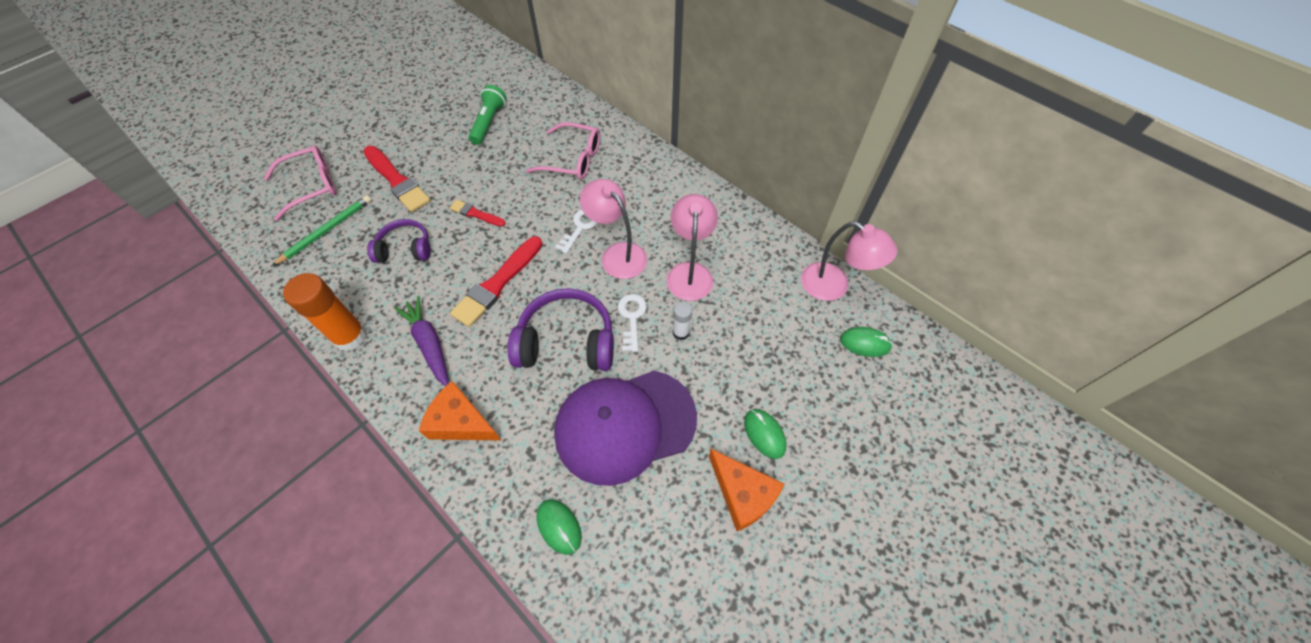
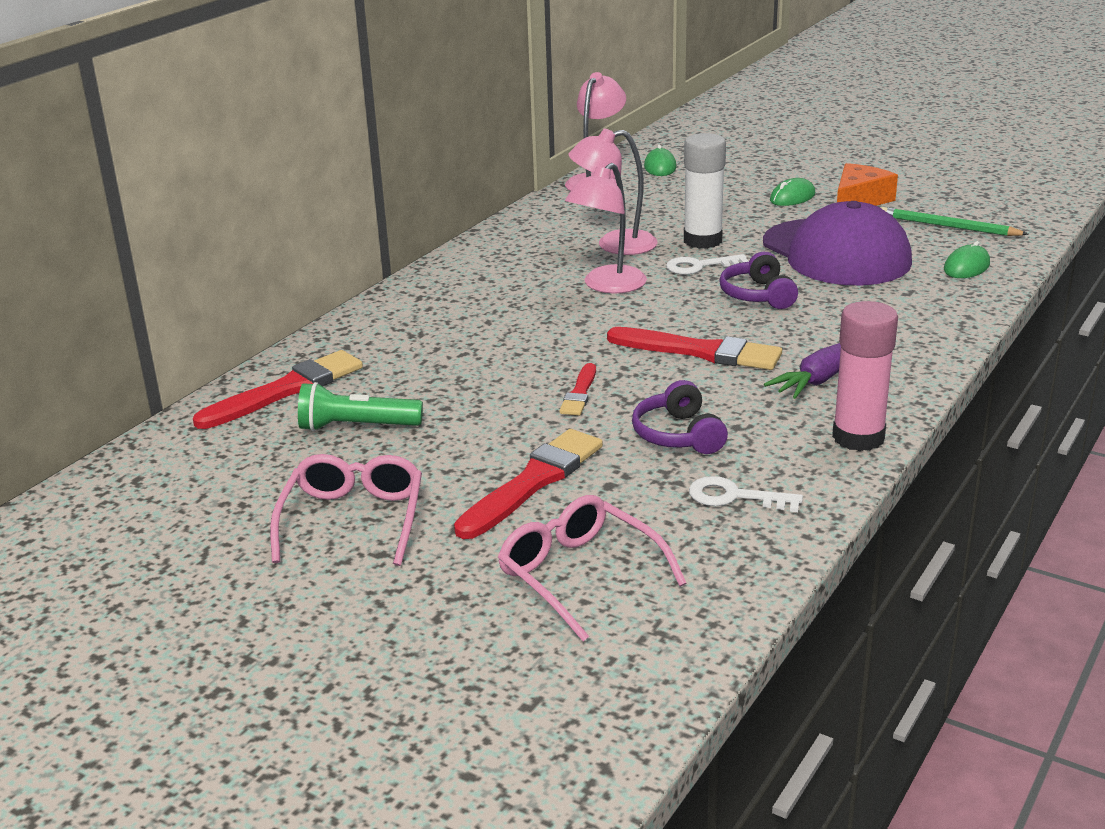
camera: 100 degrees left, 30 degrees down
green pencil [272,195,371,266] -> green pencil moved to [881,207,1029,236]
orange glue stick [283,273,367,351] -> pink glue stick [832,301,898,451]
orange cheese [419,381,502,441] -> none
purple headphones [508,288,614,371] -> purple headphones [719,252,798,309], size x0.62
pink glasses [526,122,600,180] -> pink glasses moved to [270,454,422,566]
white key [555,209,597,254] -> white key moved to [689,476,803,512]
white glue stick [673,302,692,340] -> white glue stick [684,133,726,249], size x1.91
none -> red brush [193,350,363,429]

